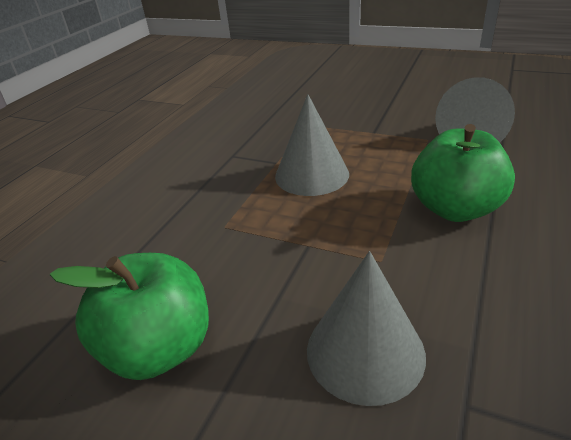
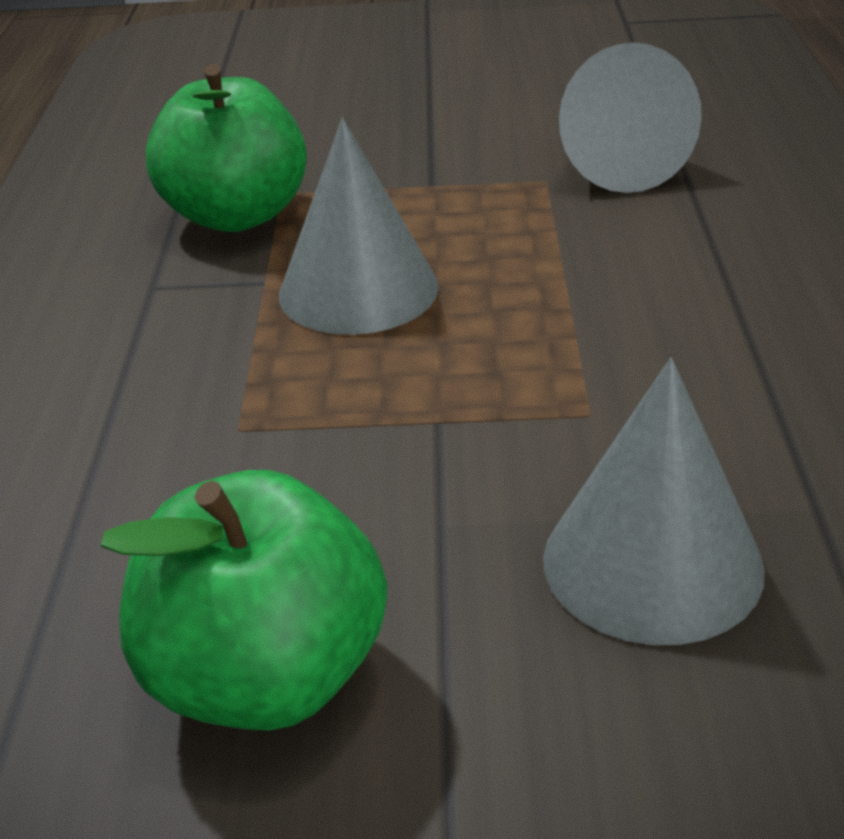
camera: 25 degrees left, 0 degrees up
green apple [411,124,515,222] -> green apple moved to [146,64,307,232]

